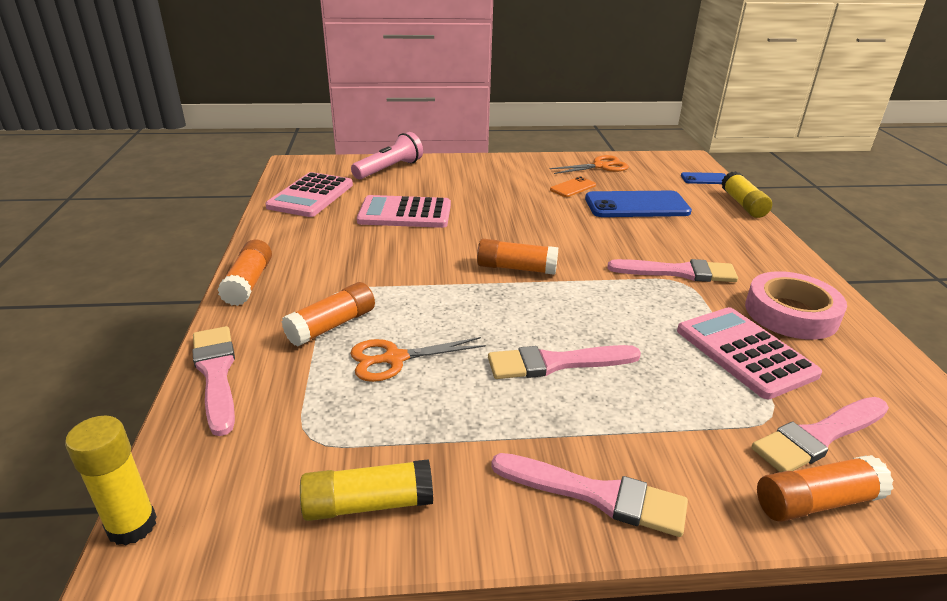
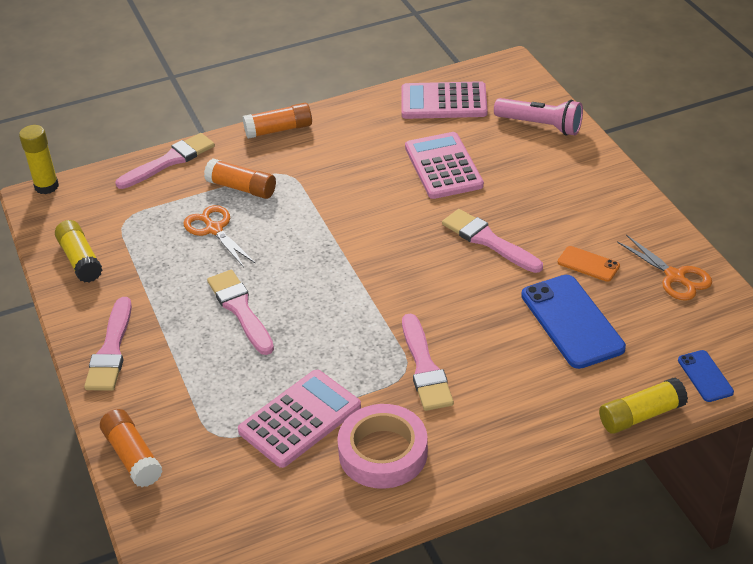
camera: 75 degrees right, 10 degrees up
orange glue stick [477,239,559,275] -> none
pink brush [752,397,889,472] -> pink brush moved to [442,209,543,273]

